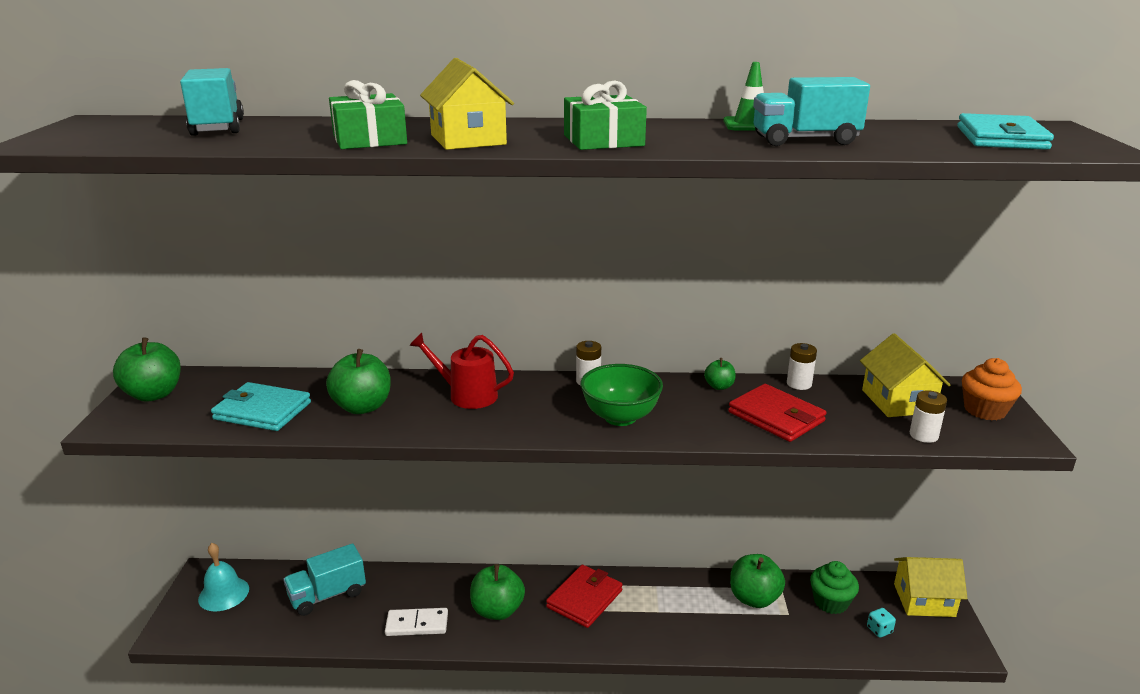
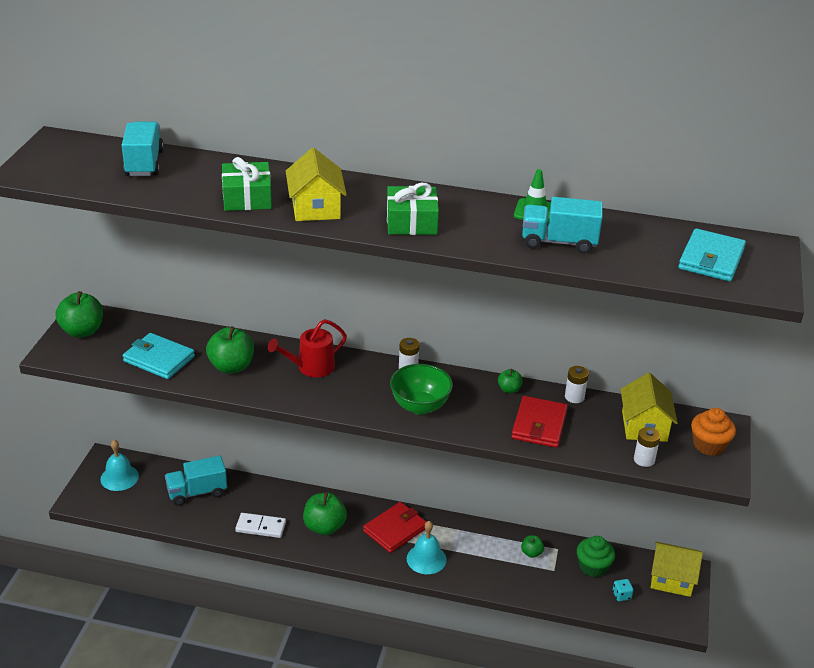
camera: 10 degrees right, 10 degrees up
red watering can [409,333,514,409] -> red watering can turned 60 degrees counterclockwise [268,319,347,377]
red wallet [728,384,827,442] -> red wallet turned 45 degrees clockwise [511,396,568,448]
green apple [730,554,785,608] -> green apple [521,535,544,558], size x0.52
none -> turquoise bell [407,521,447,574]

